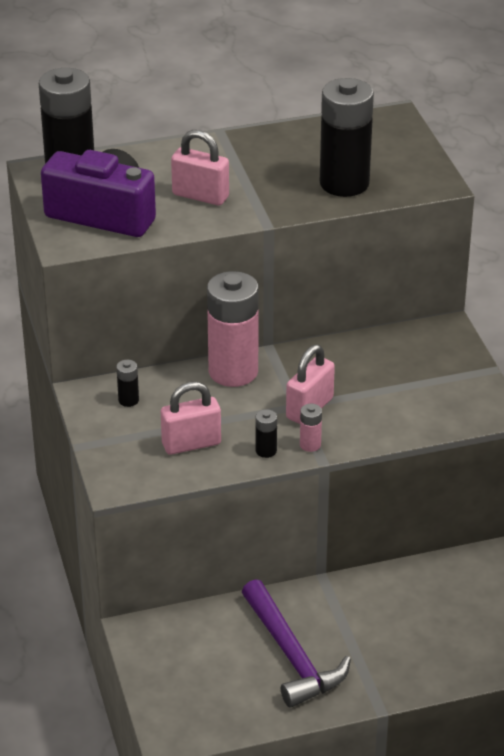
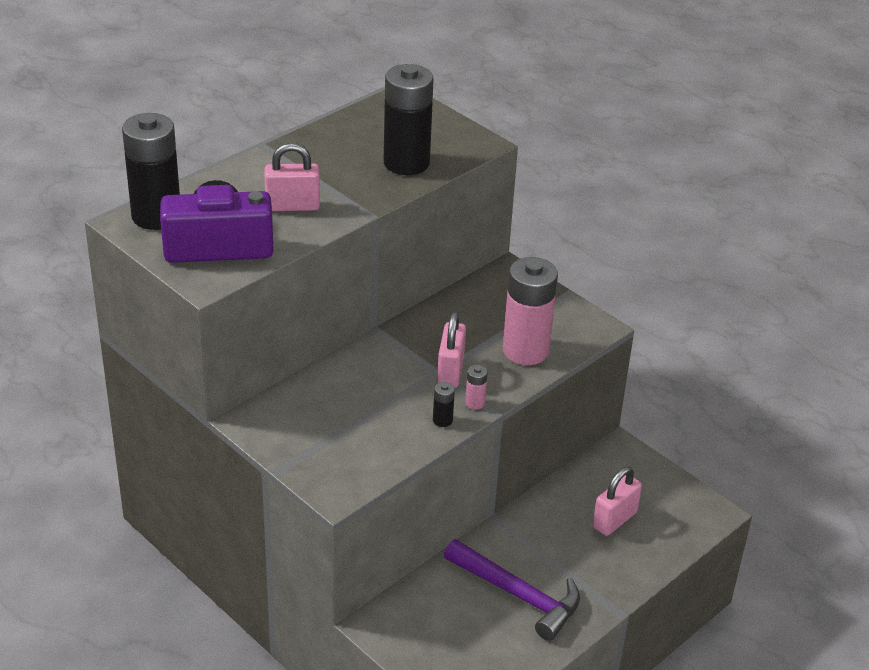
camera: 30 degrees left, 0 degrees up
black battery [116,360,139,407] -> none
pink padlock [161,382,221,455] -> pink padlock moved to [593,467,642,536]
pink battery [207,271,259,387] -> pink battery moved to [503,257,558,365]

